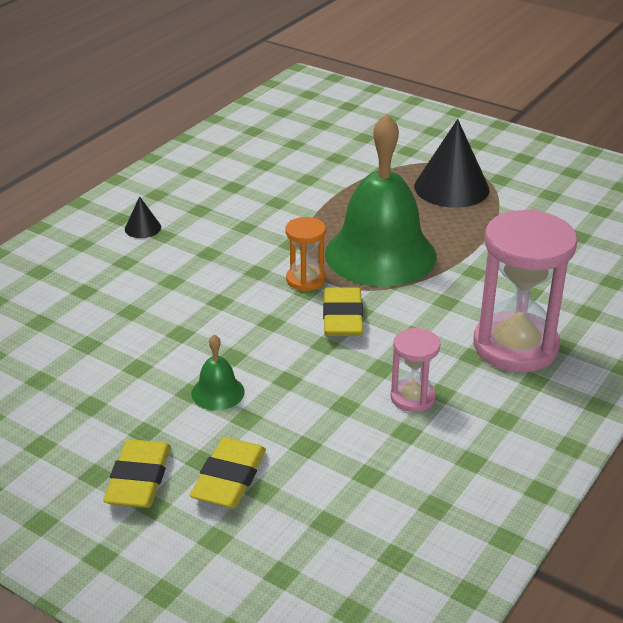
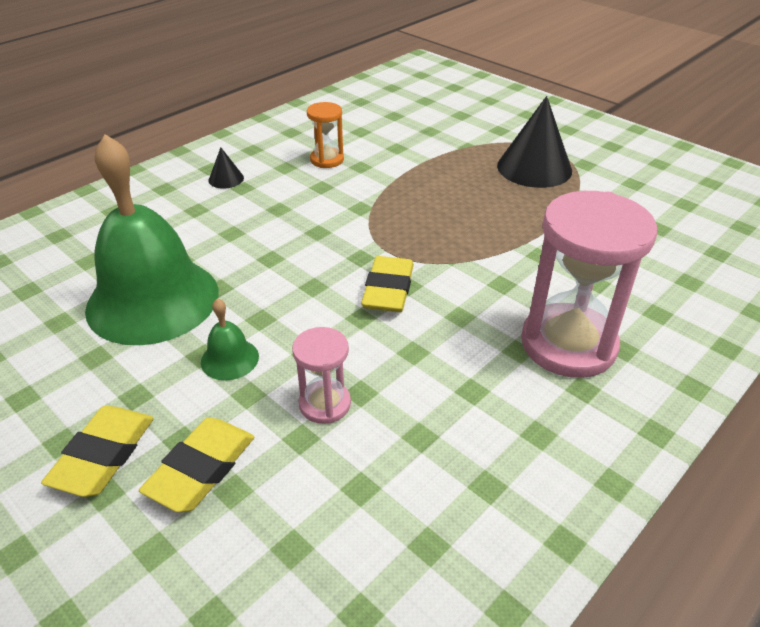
camera: 10 degrees right, 5 degrees up
orange hourglass [285,217,326,291] -> orange hourglass moved to [307,102,344,168]
green bell [325,114,436,287] -> green bell moved to [85,134,219,345]
pink hourglass [390,328,440,412] -> pink hourglass moved to [292,327,351,424]

